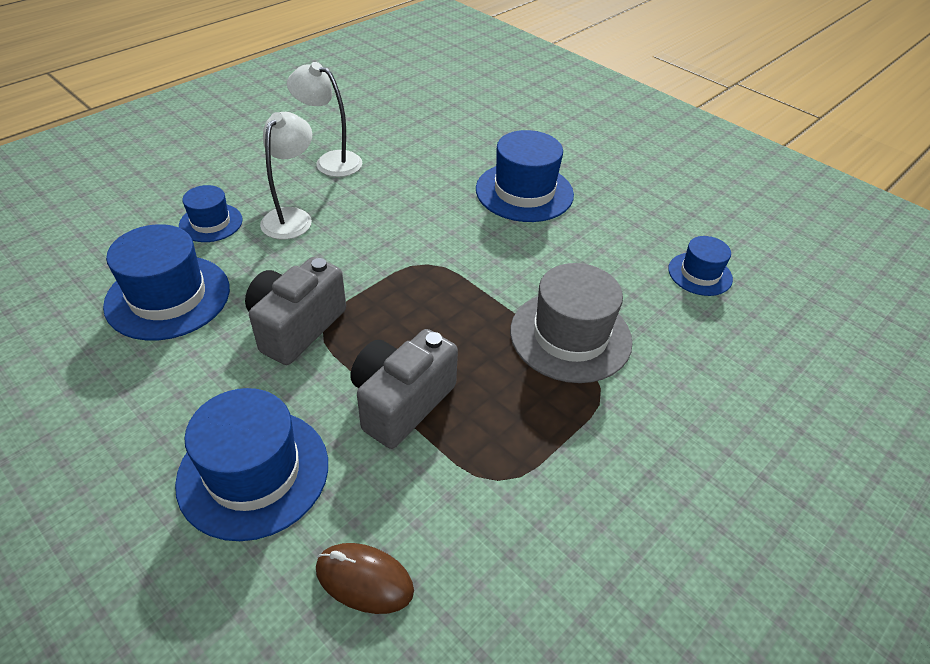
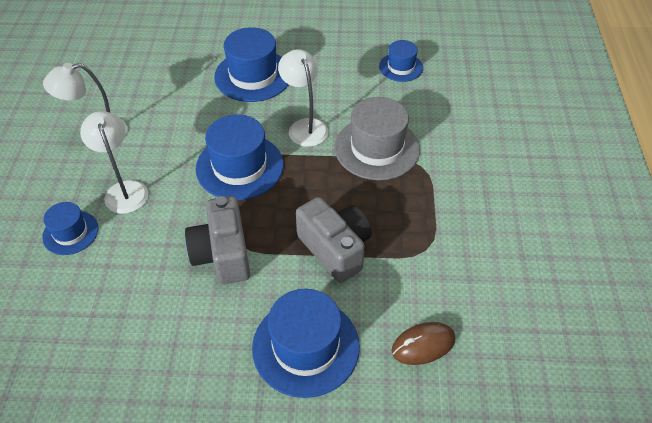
camera: 40 degrees left, 5 degrees up
blue hat [103,224,230,341] -> blue hat moved to [196,114,283,200]
grey camera [350,329,458,449] -> grey camera turned 150 degrees clockwise [296,197,372,283]
none -> white lamp [278,49,328,147]

